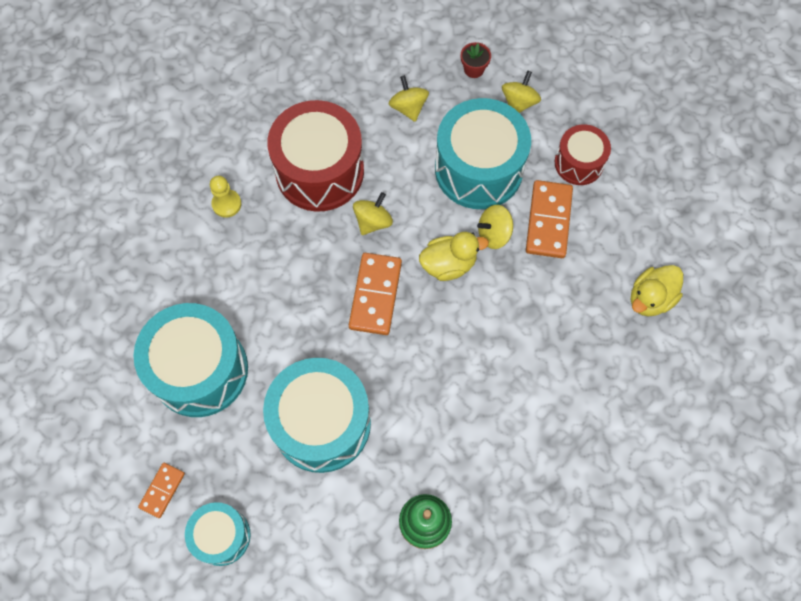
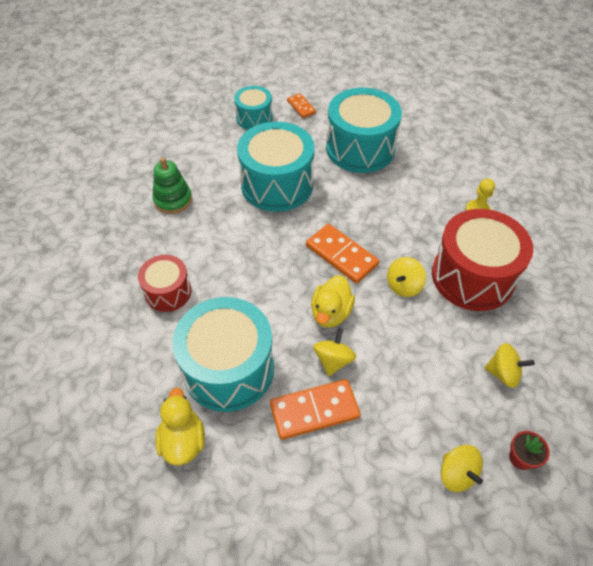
camera: 125 degrees right, 15 degrees down
yellow spinning top [353,192,393,235] -> yellow spinning top turned 60 degrees clockwise [387,257,426,297]
turquoise drum [435,98,531,209] -> turquoise drum moved to [172,297,274,412]
orange domino [526,180,573,258] -> orange domino turned 60 degrees counterclockwise [270,379,361,440]
red drum [555,125,611,185] -> red drum moved to [138,255,191,312]

